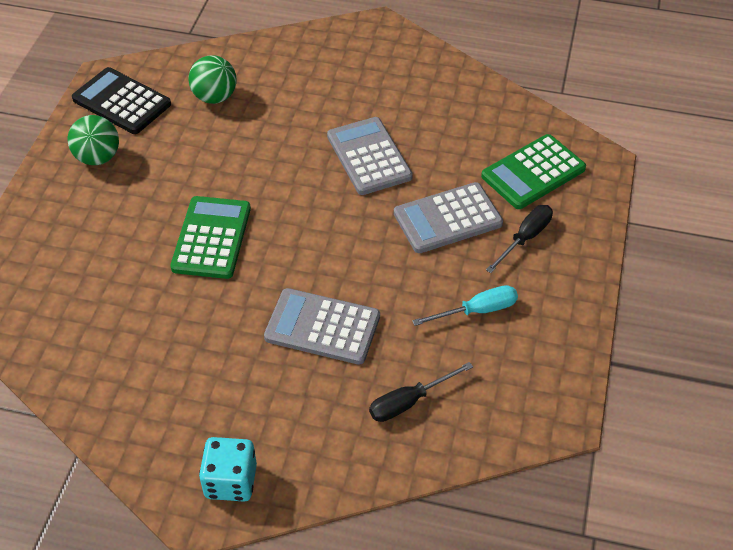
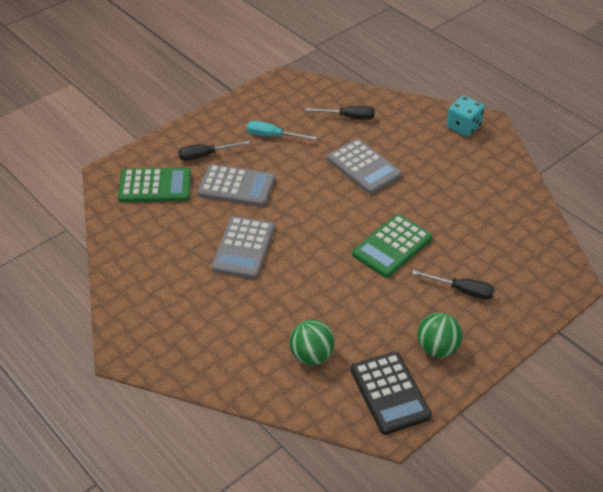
camera: 145 degrees left, 5 degrees down
none -> black screwdriver [412,270,495,300]

